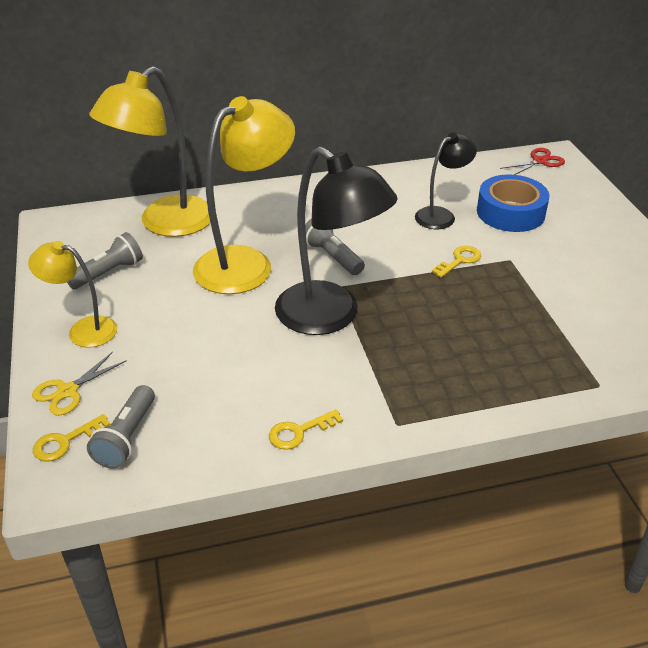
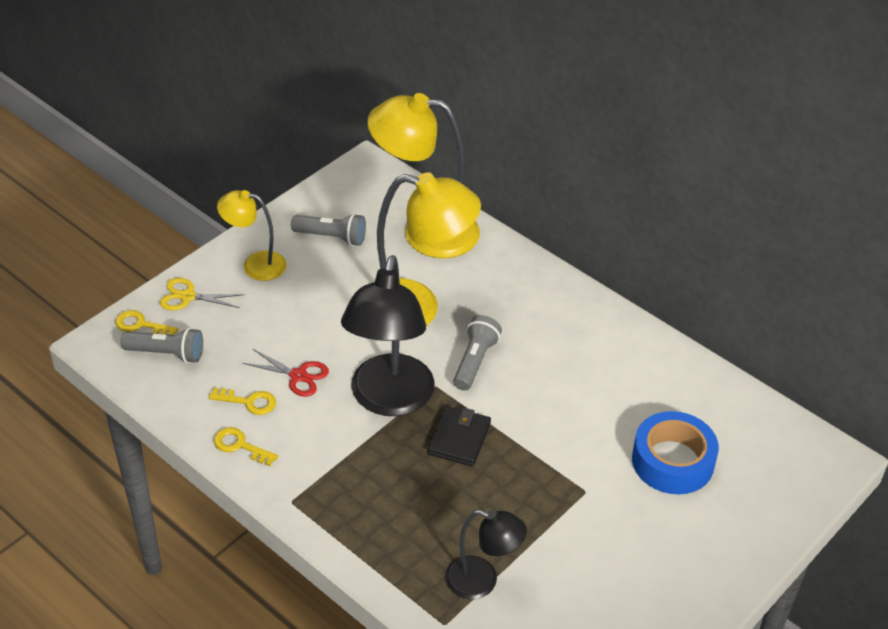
camera: 55 degrees right, 5 degrees up
yellow lamp [28,241,117,348] -> yellow lamp turned 60 degrees counterclockwise [217,190,287,281]
grey flashlight [87,385,155,469] -> grey flashlight turned 150 degrees counterclockwise [120,328,203,363]
black lamp [415,132,477,229] -> black lamp moved to [445,510,527,599]
yellow key [432,246,481,278] -> yellow key moved to [209,388,276,415]
red scissors [500,148,565,175] -> red scissors moved to [243,349,329,397]
none -> black wallet [428,406,491,466]

